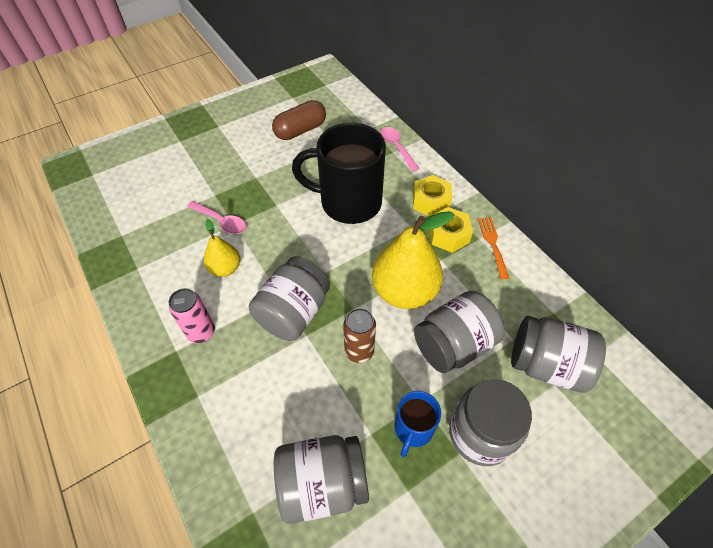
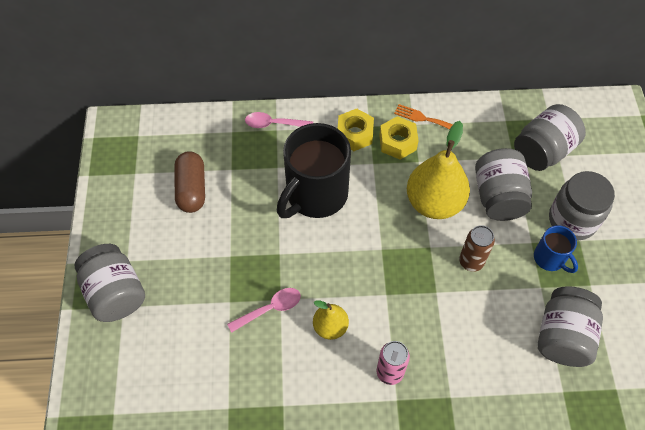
camera: 60 degrees left, 5 degrees up
grey jar [249,256,330,341] -> grey jar moved to [75,244,145,322]

